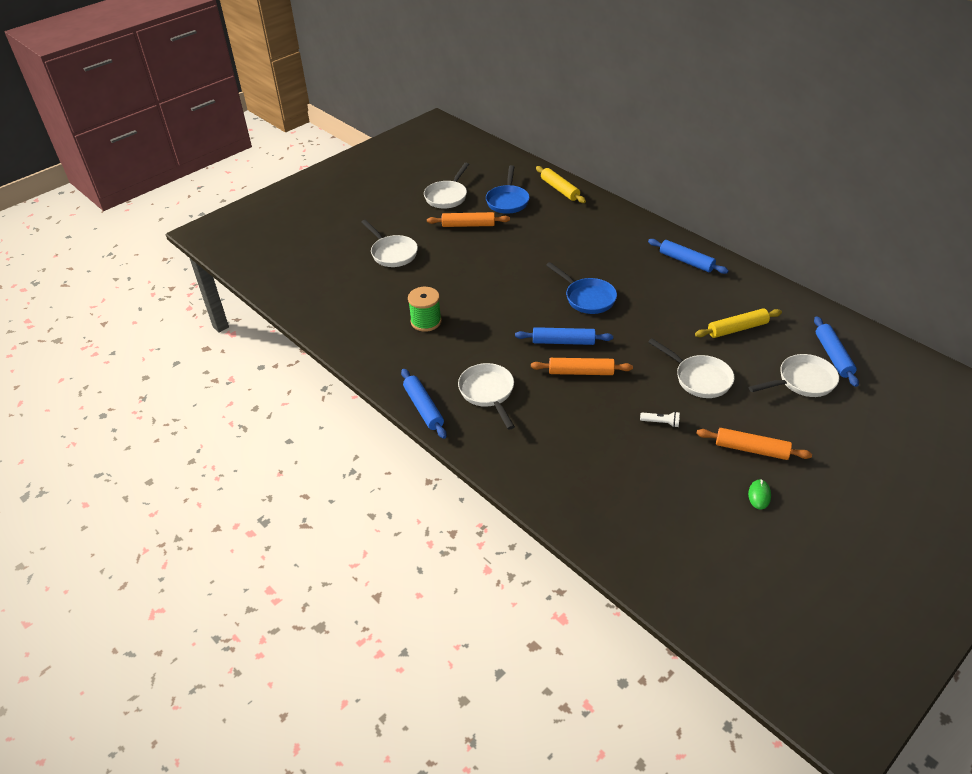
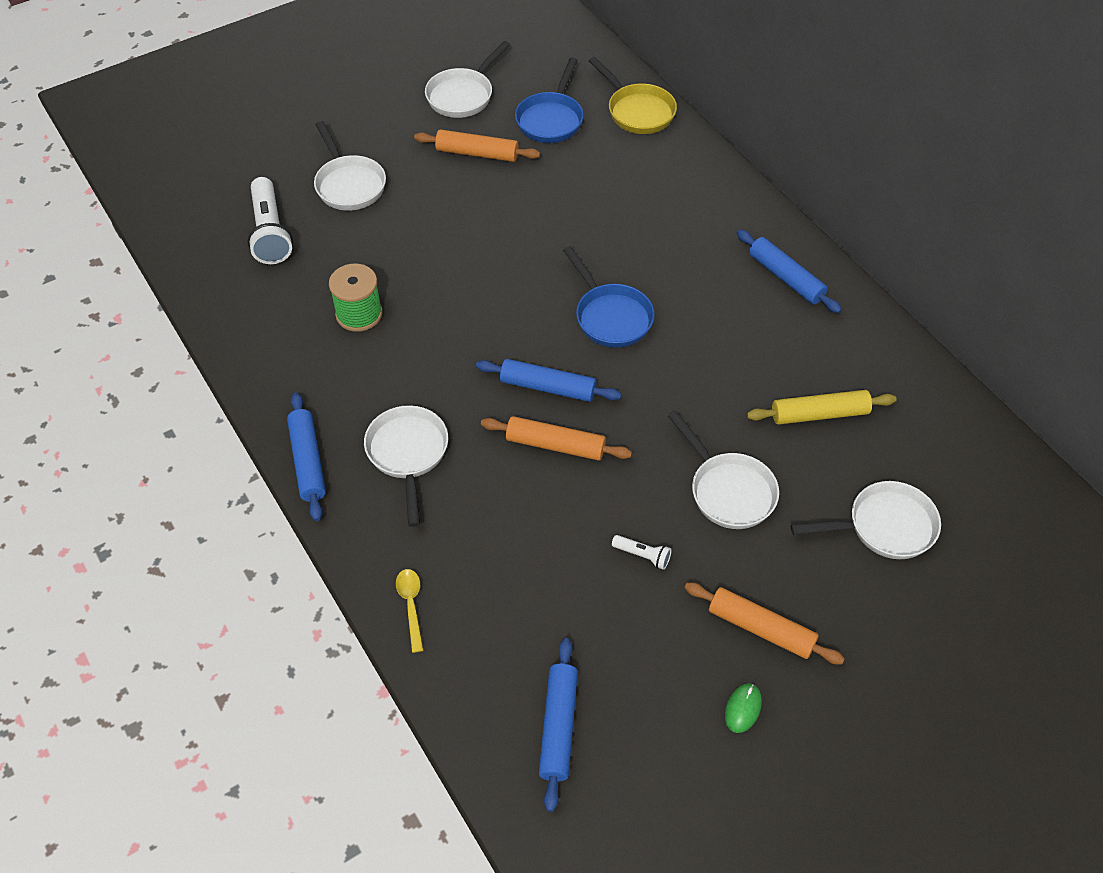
camera: 10 degrees right, 10 degrees up
yellow rolling pin [536,166,586,203] -> yellow pan [589,57,677,134]
blue rolling pin [814,316,859,387] -> blue rolling pin moved to [539,638,578,812]
none -> white flashlight [248,177,293,264]
none -> yellow spoon [396,569,424,653]

